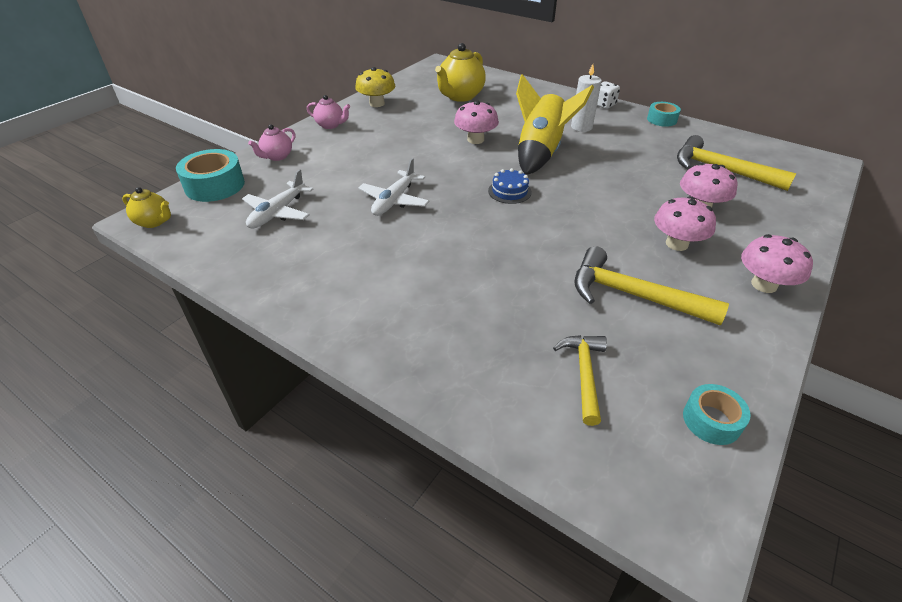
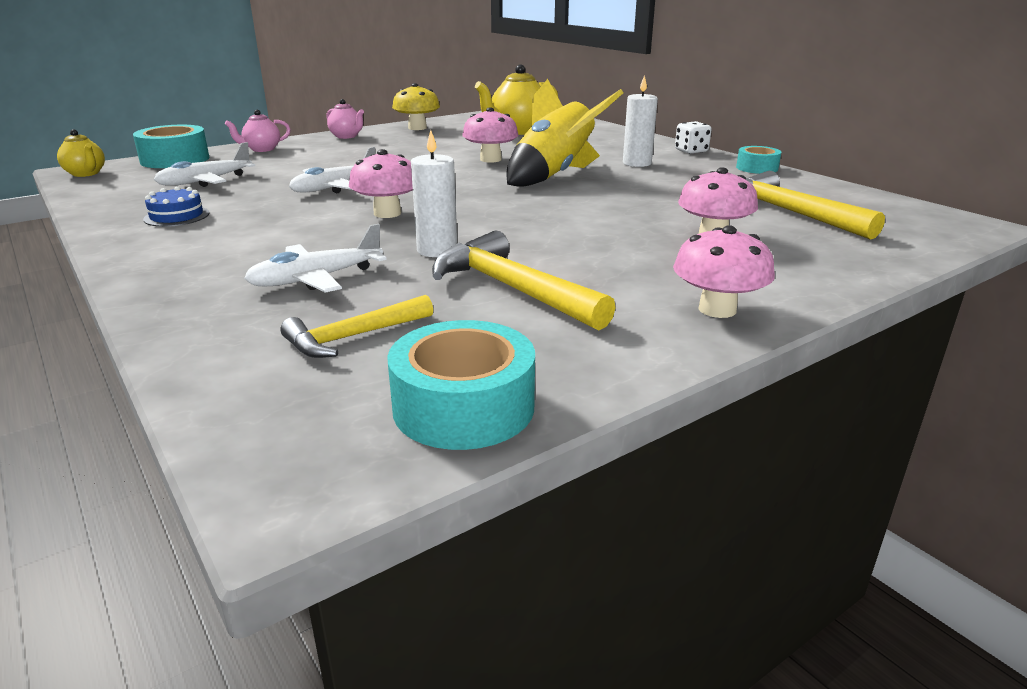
camera: 20 degrees right, 15 degrees down
blue cake [488,168,532,204] -> blue cake moved to [143,186,209,227]
yellow hammer [553,335,607,426] -> yellow hammer turned 150 degrees counterclockwise [280,295,433,358]
pink mushroom [654,196,716,251] -> pink mushroom moved to [349,149,413,218]
turquoise tape [683,384,751,445] -> turquoise tape [387,320,535,450], size x1.66
none -> white plane [244,224,387,293]
none -> white candle [411,130,457,257]

